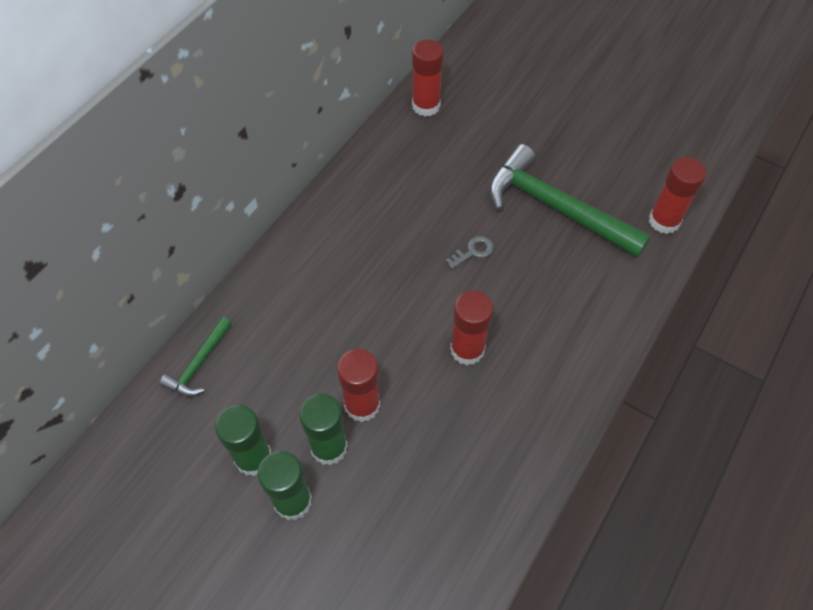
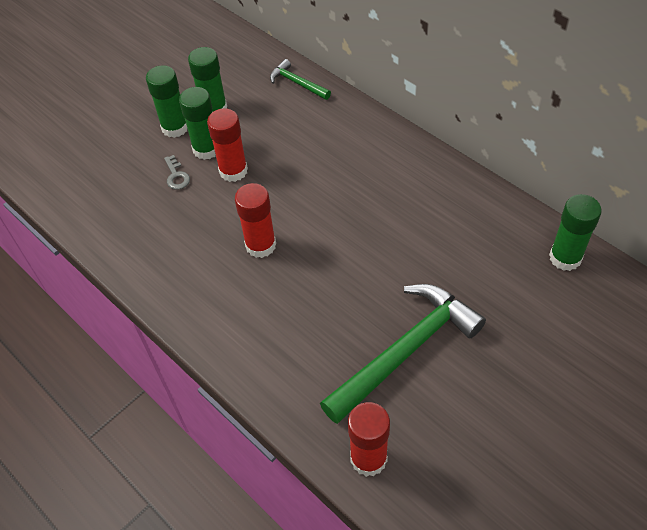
camera: 105 degrees right, 5 degrees down
red glue stick [412,40,444,116] -> green glue stick [549,194,602,271]
grey key [446,236,494,269] -> grey key moved to [164,155,190,190]

